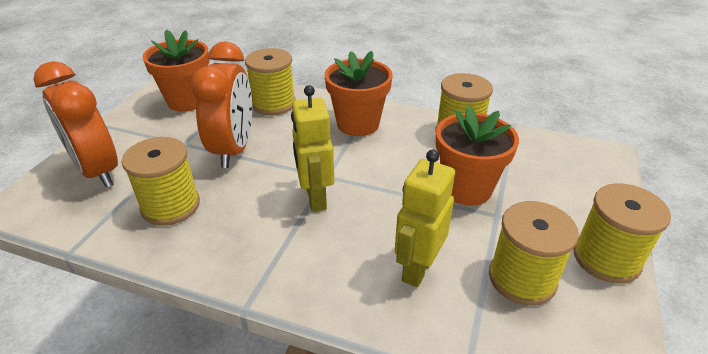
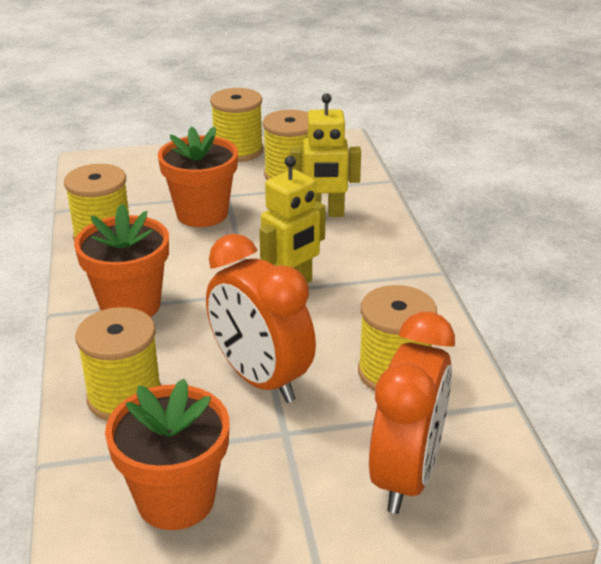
camera: 120 degrees left, 5 degrees down
orange clock [191,41,252,168] -> orange clock turned 105 degrees counterclockwise [206,234,316,403]

